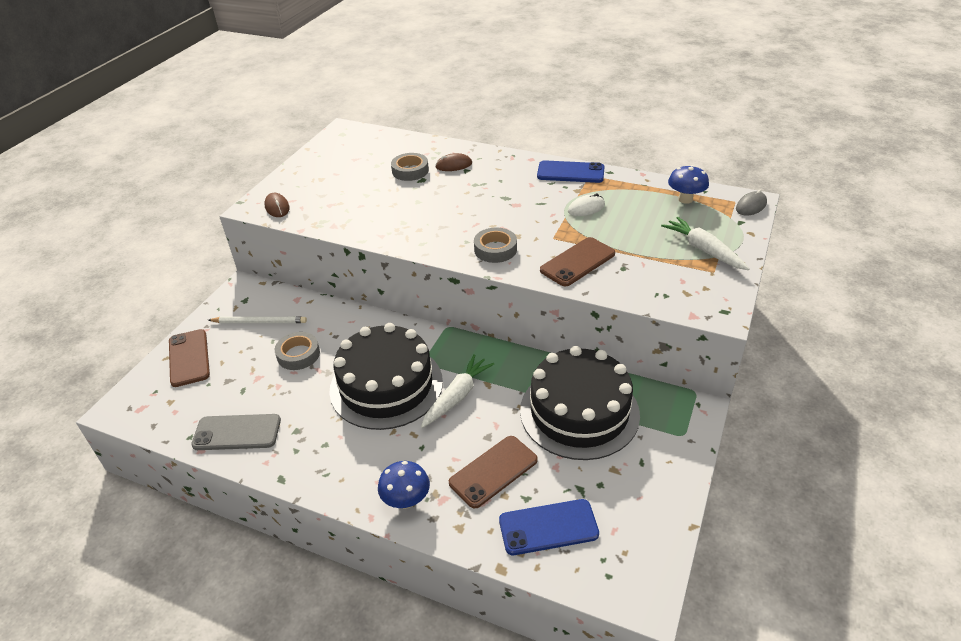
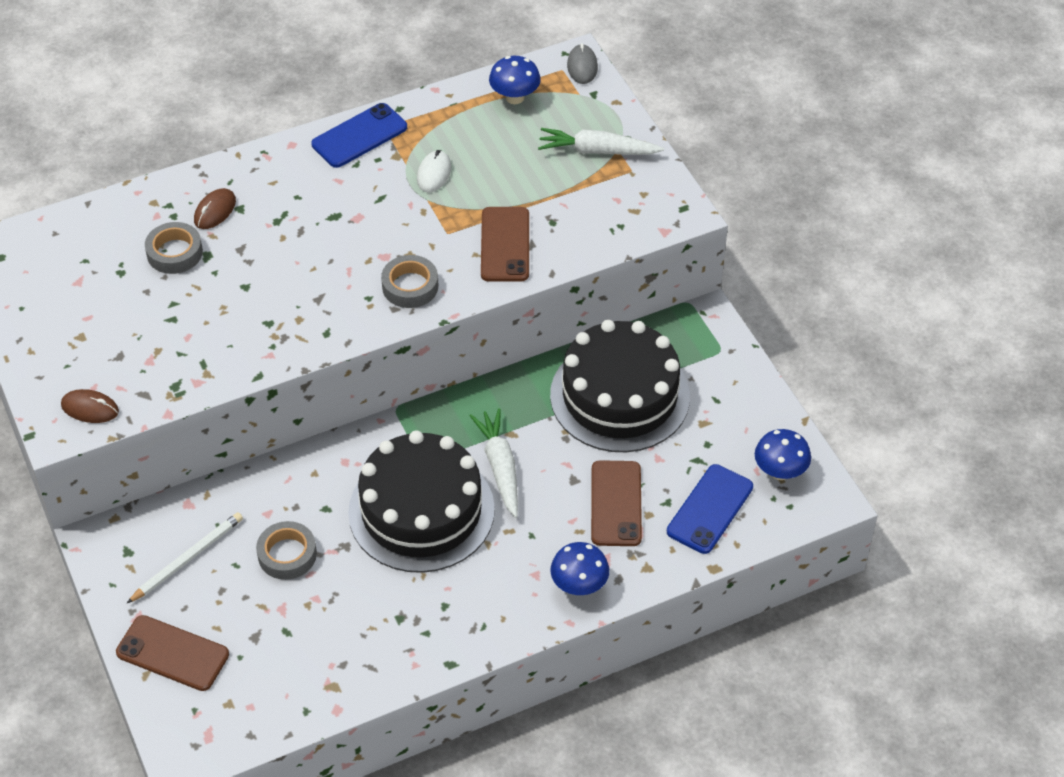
camera: 50 degrees left, 10 degrees up
grey phone [191,414,281,450] -> none
none -> blue mushroom [755,429,811,480]

